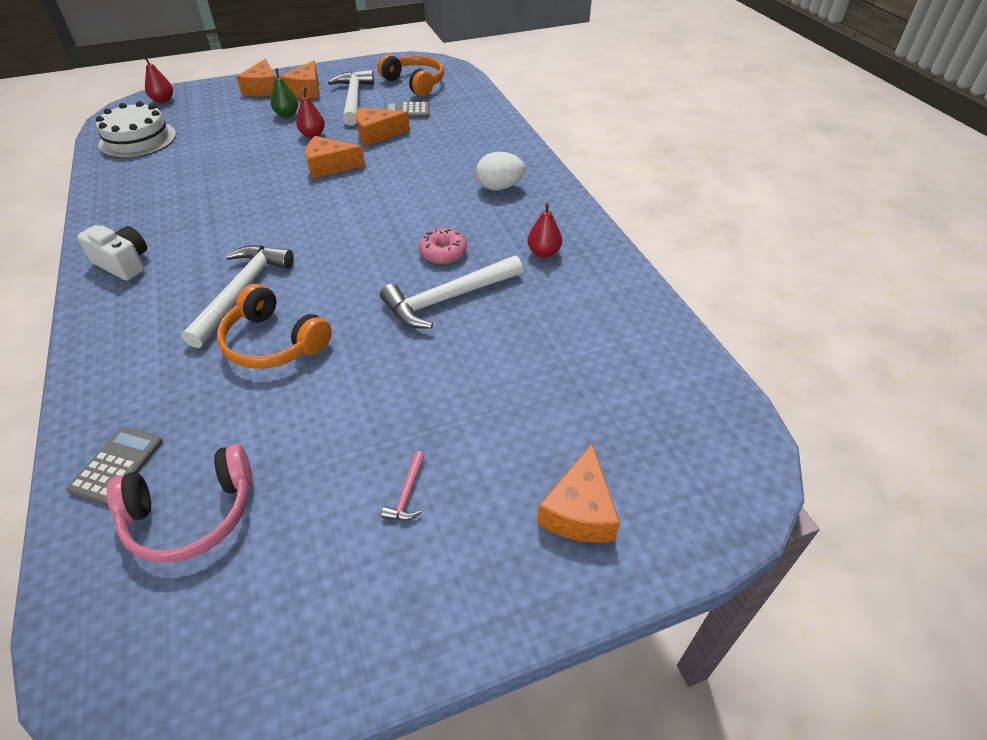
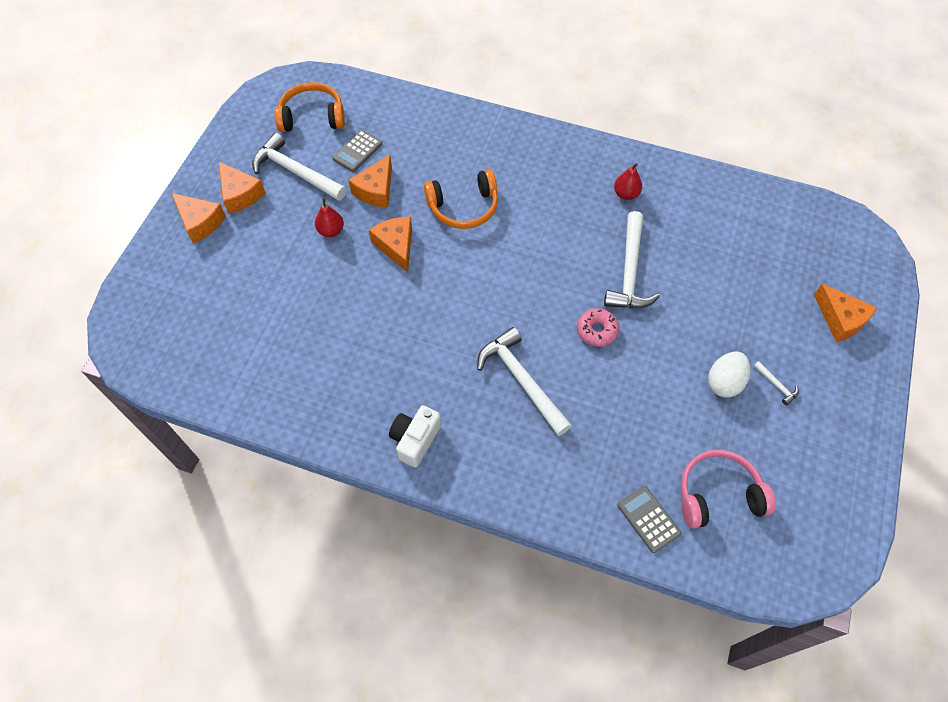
camera: 50 degrees left, 15 degrees up
white camera [77,225,147,281] -> white camera turned 45 degrees counterclockwise [389,405,441,468]
white cake [96,101,176,159] -> none
pink headphones [106,444,252,563] -> pink headphones turned 120 degrees counterclockwise [681,450,776,529]
red pear [143,56,173,103] -> none
orange headphones [217,284,332,369] -> orange headphones moved to [424,169,498,229]
green pear [271,68,298,117] -> none
orange cheese [306,136,365,179] -> orange cheese turned 120 degrees clockwise [369,217,412,273]
pink hammer [381,451,425,520] -> white hammer [754,361,799,406]
pink donut [419,228,467,264] -> pink donut moved to [577,308,619,347]
white egg [476,152,525,190] -> white egg moved to [708,351,750,398]

